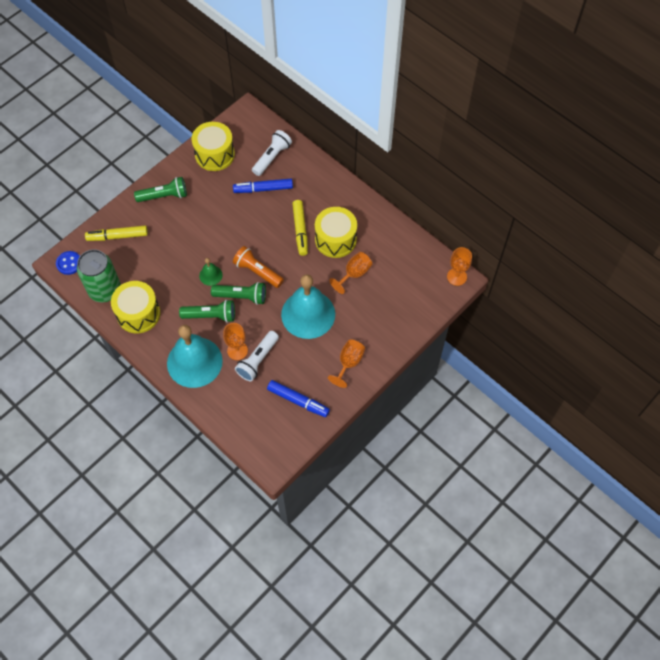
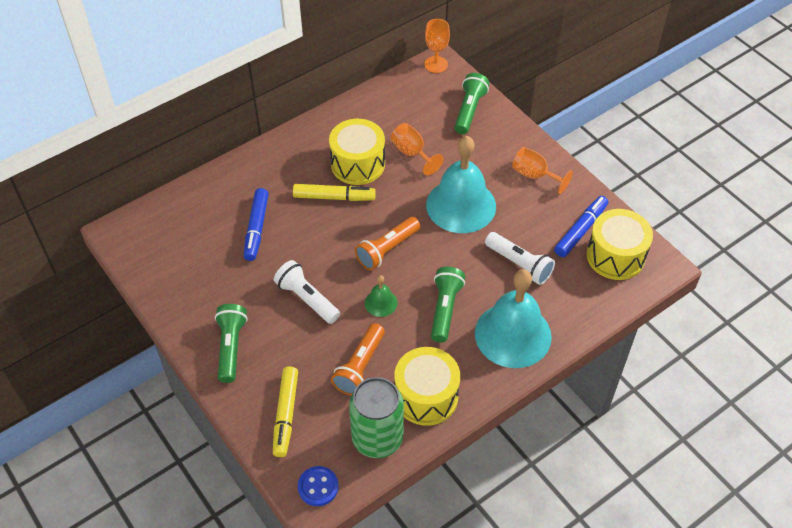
camera: 80 degrees left, 10 degrees down
yellow drum [192,122,235,171] -> yellow drum moved to [587,209,653,280]
green flashlight [211,282,266,305] -> green flashlight moved to [454,73,489,134]
orange goblet [223,323,248,360] -> none
white flashlight [252,130,292,176] -> white flashlight moved to [274,260,340,324]
none -> orange flashlight [331,323,385,395]

